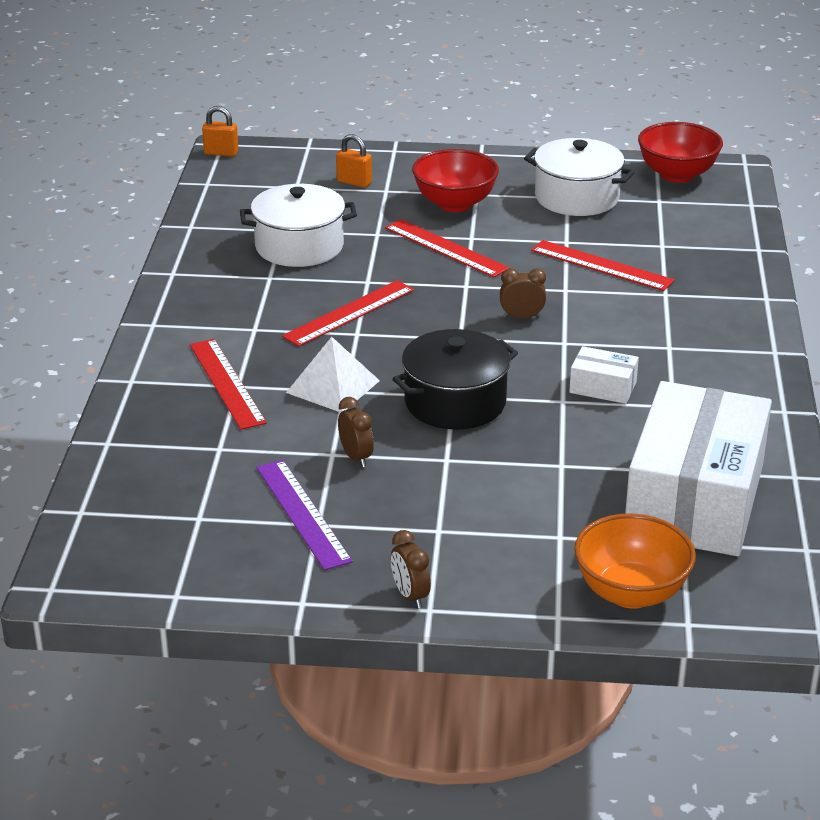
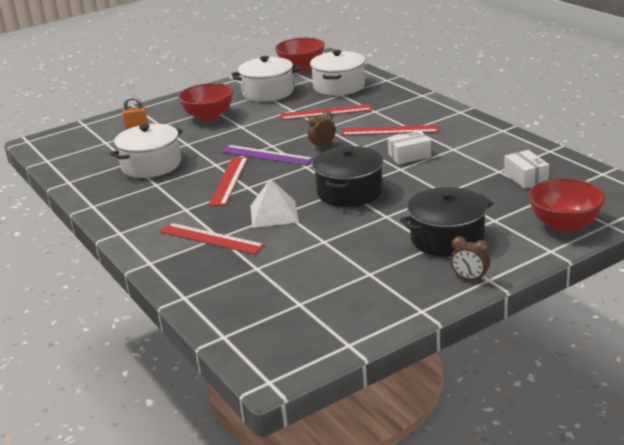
camera: 35 degrees left, 5 degrees down
orange padlock [202,106,238,157] -> none
purple ruler [256,460,353,570] -> purple ruler moved to [220,145,314,166]
brown clock [338,397,374,467] -> none
red ruler [385,219,509,278] -> red ruler moved to [341,125,439,136]
orange bowl [574,514,696,609] -> red bowl [528,178,605,233]
white box [625,381,772,556] -> white box [504,150,549,189], size x0.41
none -> white pot [310,50,365,96]
none -> black pot [400,187,493,257]

